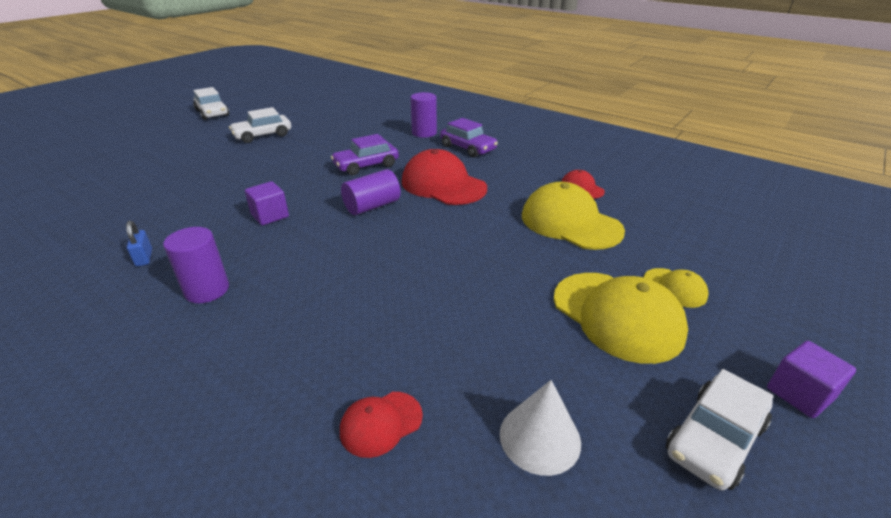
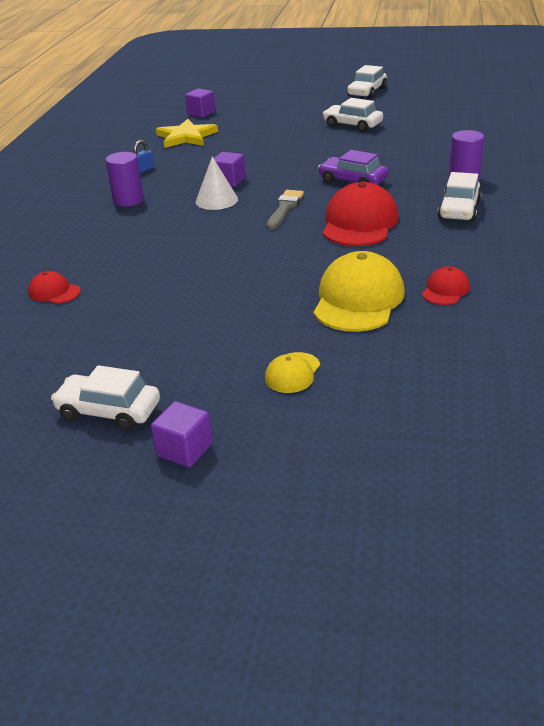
camera: 65 degrees right, 0 degrees up
purple cylinder [341,169,401,215] -> grey brush [267,190,304,230]
purple car [440,118,498,157] -> white car [438,172,482,221]
white cone [500,380,581,476] -> white cone moved to [196,156,238,210]
yellow cap [554,273,688,364] -> none
none -> yellow star [156,119,218,148]
none -> purple cube [185,88,215,118]

